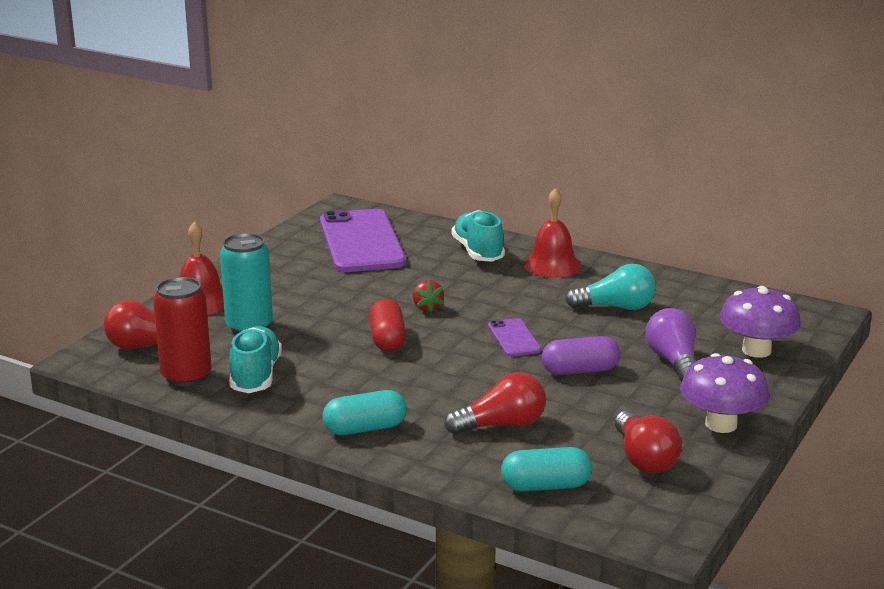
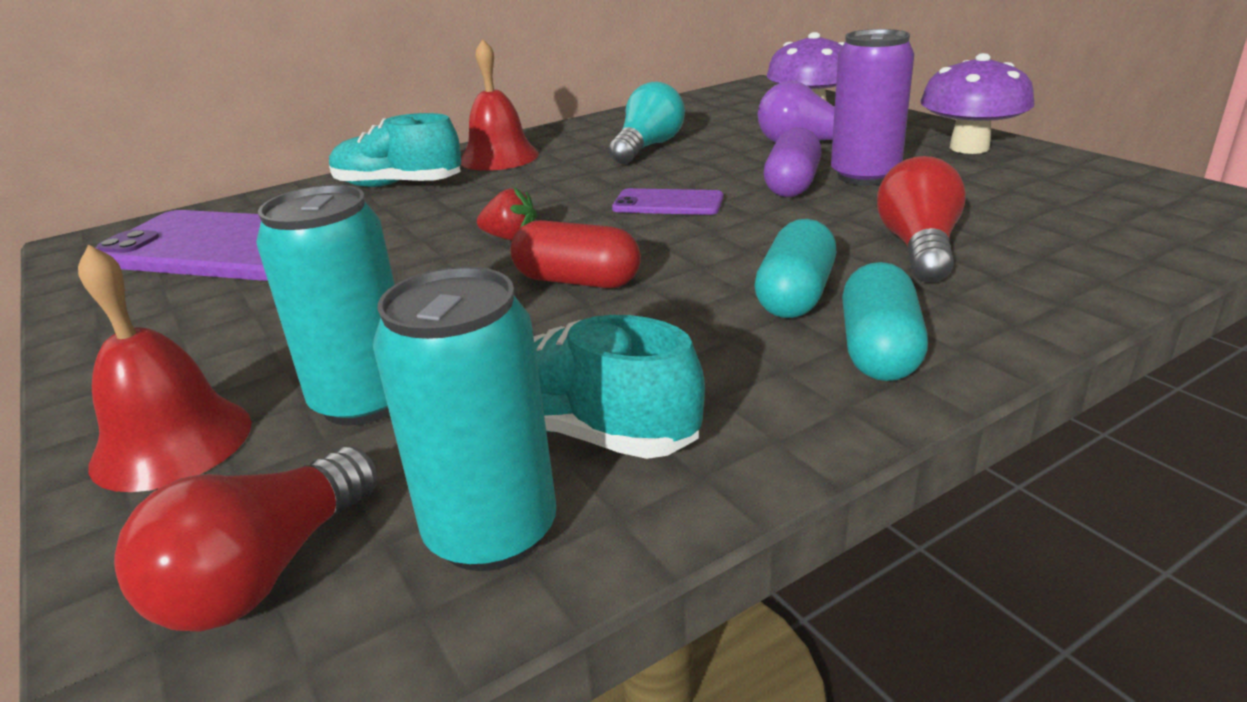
camera: 60 degrees left, 5 degrees up
red can [153,277,212,386] -> turquoise can [373,266,556,571]
turquoise capsule [501,447,592,491] -> turquoise capsule moved to [754,219,836,318]
red light bulb [615,410,682,473] -> none
none -> purple can [831,29,914,186]

